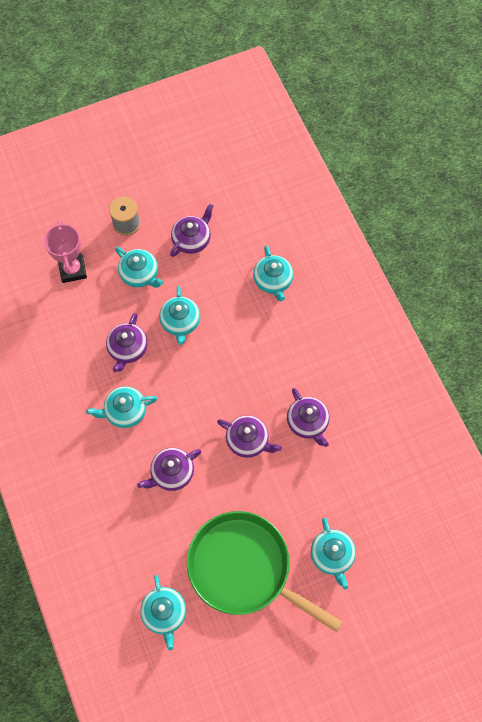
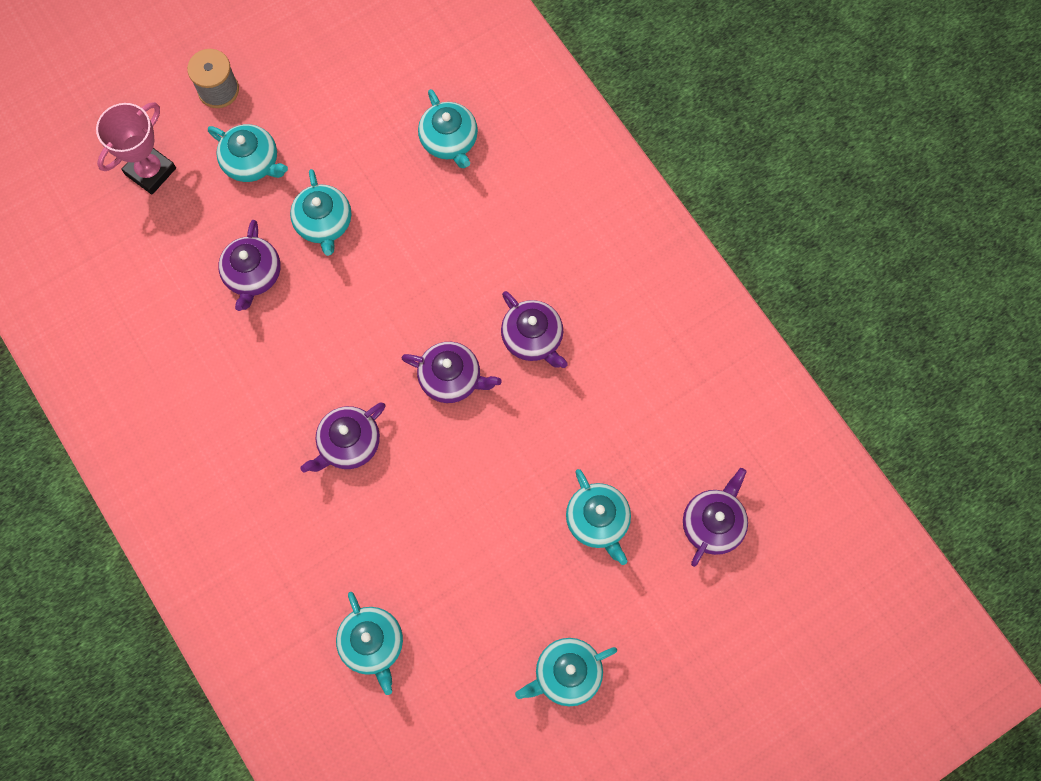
camera: 10 degrees left, 5 degrees up
pink trophy [44,220,87,283] -> pink trophy turned 60 degrees clockwise [96,102,176,194]
turquoise teapot [86,387,157,428] -> turquoise teapot moved to [515,638,617,706]
purple teapot [170,204,214,257] -> purple teapot moved to [683,468,748,567]
green pan [187,511,342,632] -> none

